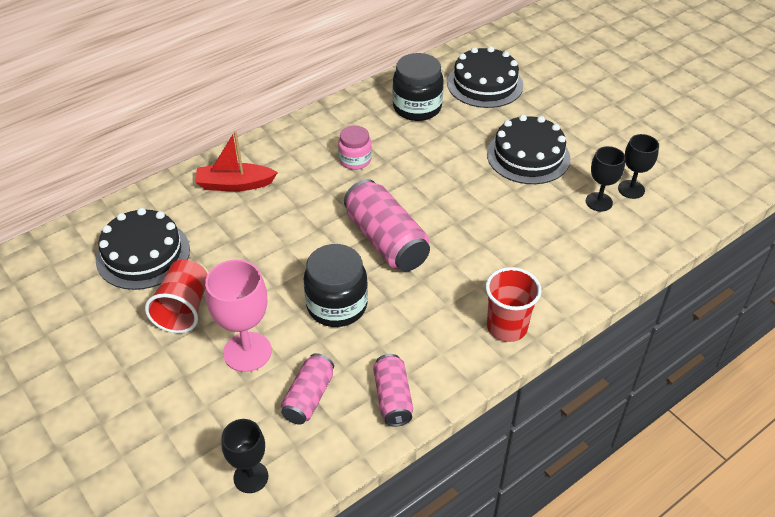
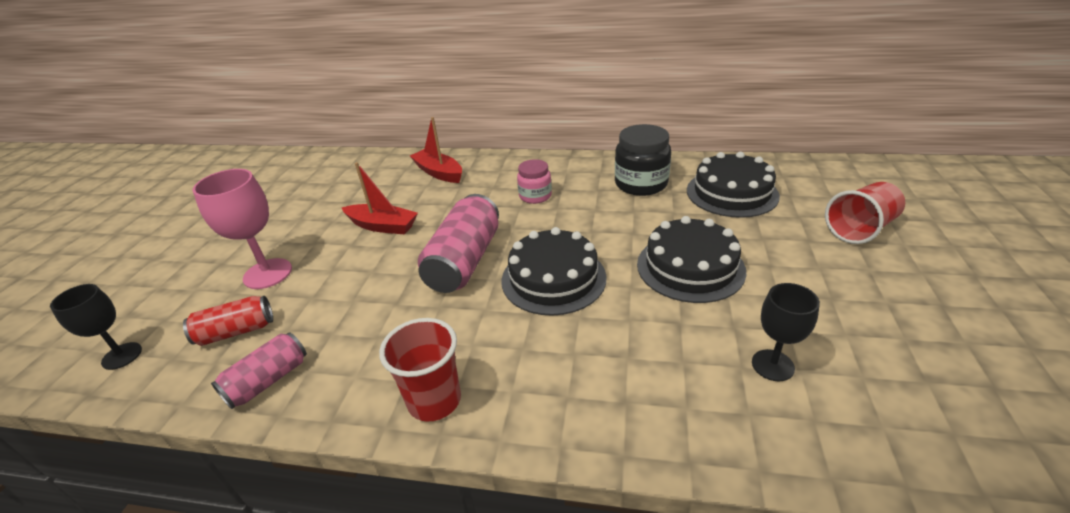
camera: 50 degrees right, 10 degrees down
black cake [96,208,190,290] -> black cake moved to [502,227,607,316]
red cup [145,259,208,333] -> red cup moved to [825,182,905,244]
pink can [281,353,334,424] -> red can [183,296,273,346]
black jar [304,244,368,327] -> none
black goblet [586,146,625,212] -> none
none -> red boat [341,162,418,235]

